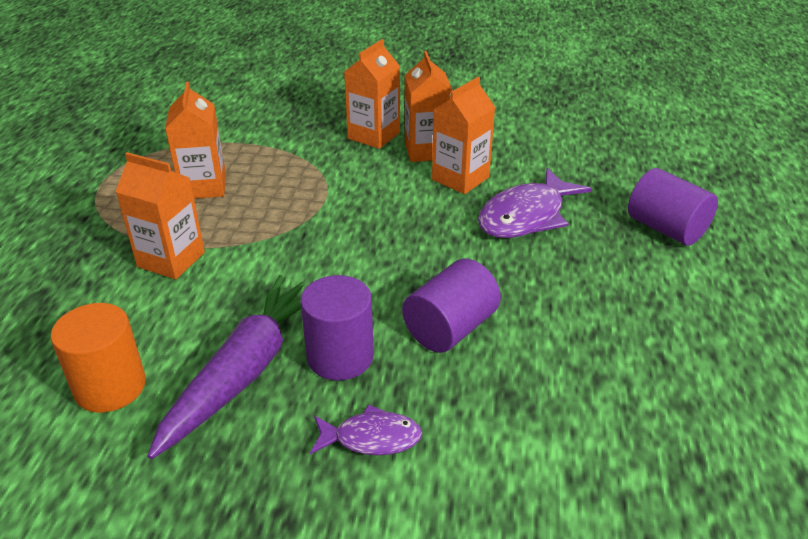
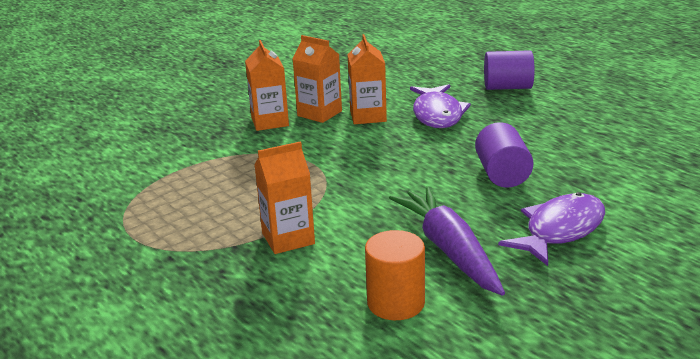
camera: 45 degrees left, 10 degrees down
orange carton [165,82,226,199] -> none
purple cylinder [301,275,374,380] -> none
purple fish [310,404,422,455] -> purple fish [498,192,605,266], size x1.72

